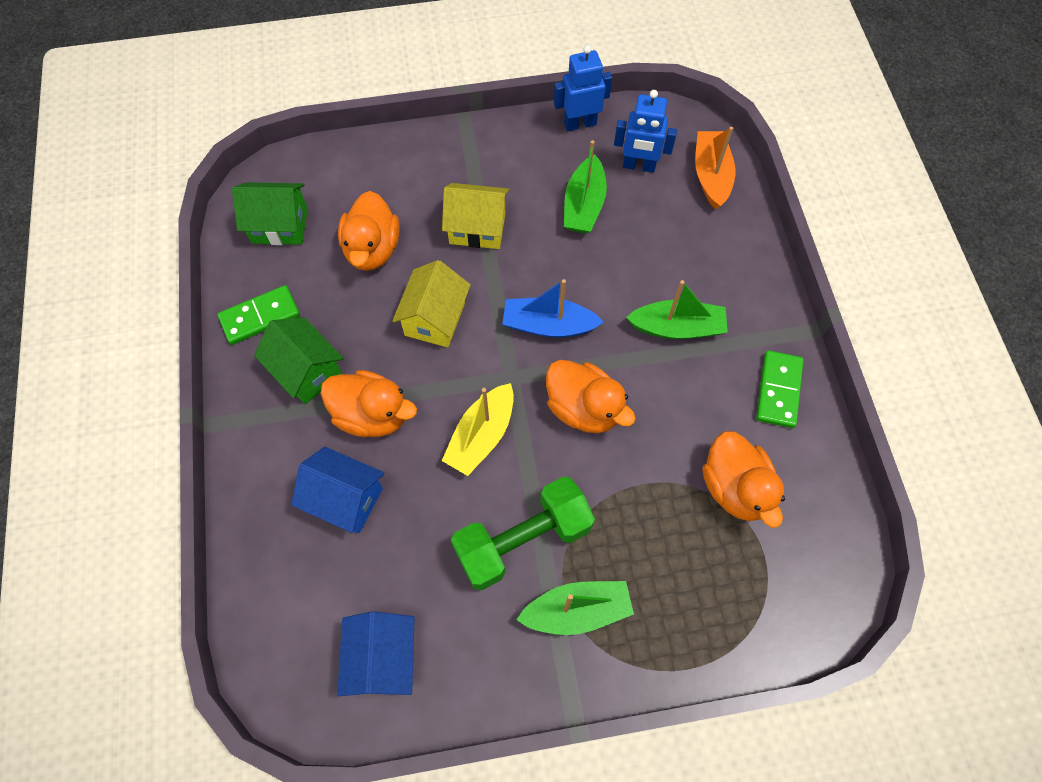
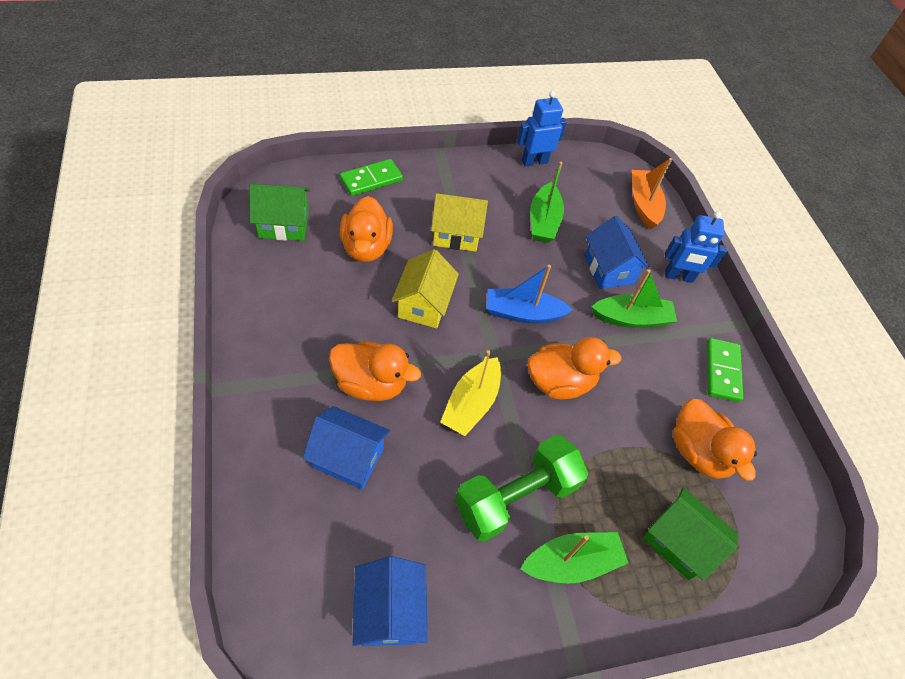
camera: 10 degrees left, 10 degrees down
green domino [218,285,300,345] -> green domino moved to [340,159,403,196]
green house [254,317,344,404] -> green house moved to [643,487,738,581]
orange duck [546,360,636,433] -> orange duck turned 45 degrees counterclockwise [527,337,621,400]
blue robot [614,90,677,173] -> blue robot moved to [665,211,727,283]
none -> blue house [585,216,650,289]

